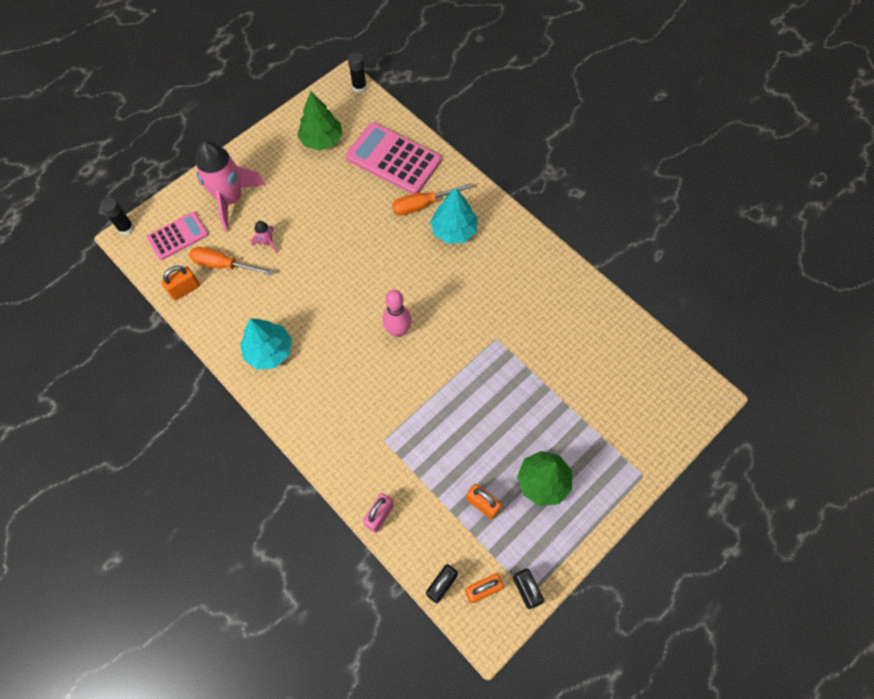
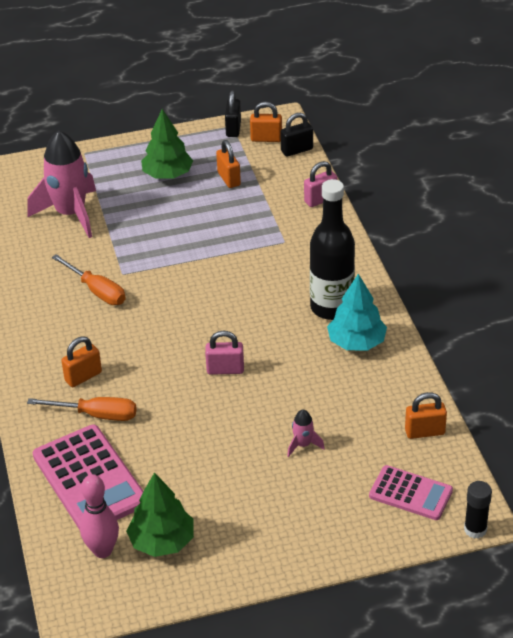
camera: 150 degrees left, 25 degrees down
pink calculator [147,212,209,260] -> pink calculator turned 150 degrees counterclockwise [369,465,453,520]
orange screwdriver [189,247,273,275] -> orange screwdriver moved to [52,254,126,305]
pink rocket [196,141,266,232] -> pink rocket moved to [28,130,96,238]
black glue stick [348,52,367,93] -> none
pink bowling pin [383,290,412,337] -> pink bowling pin moved to [80,474,119,558]
turquoise tree [430,188,478,244] -> orange padlock [61,337,102,387]
none -> pink padlock [205,331,244,375]
none -> black bottle [310,179,355,320]

